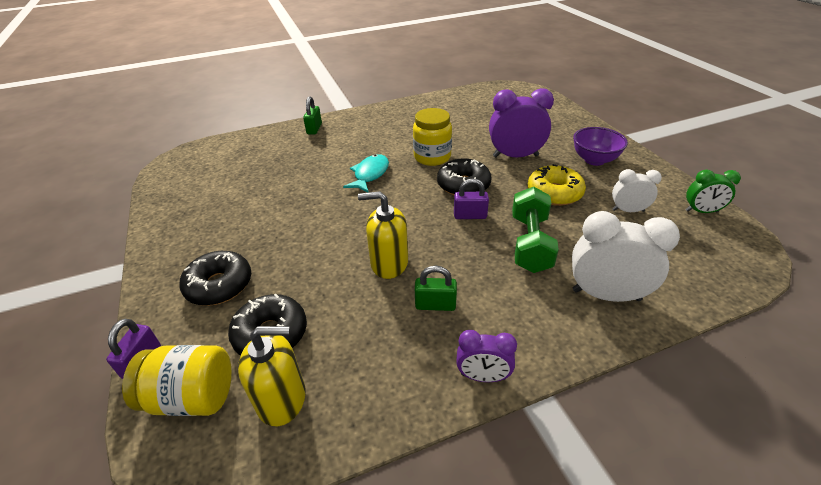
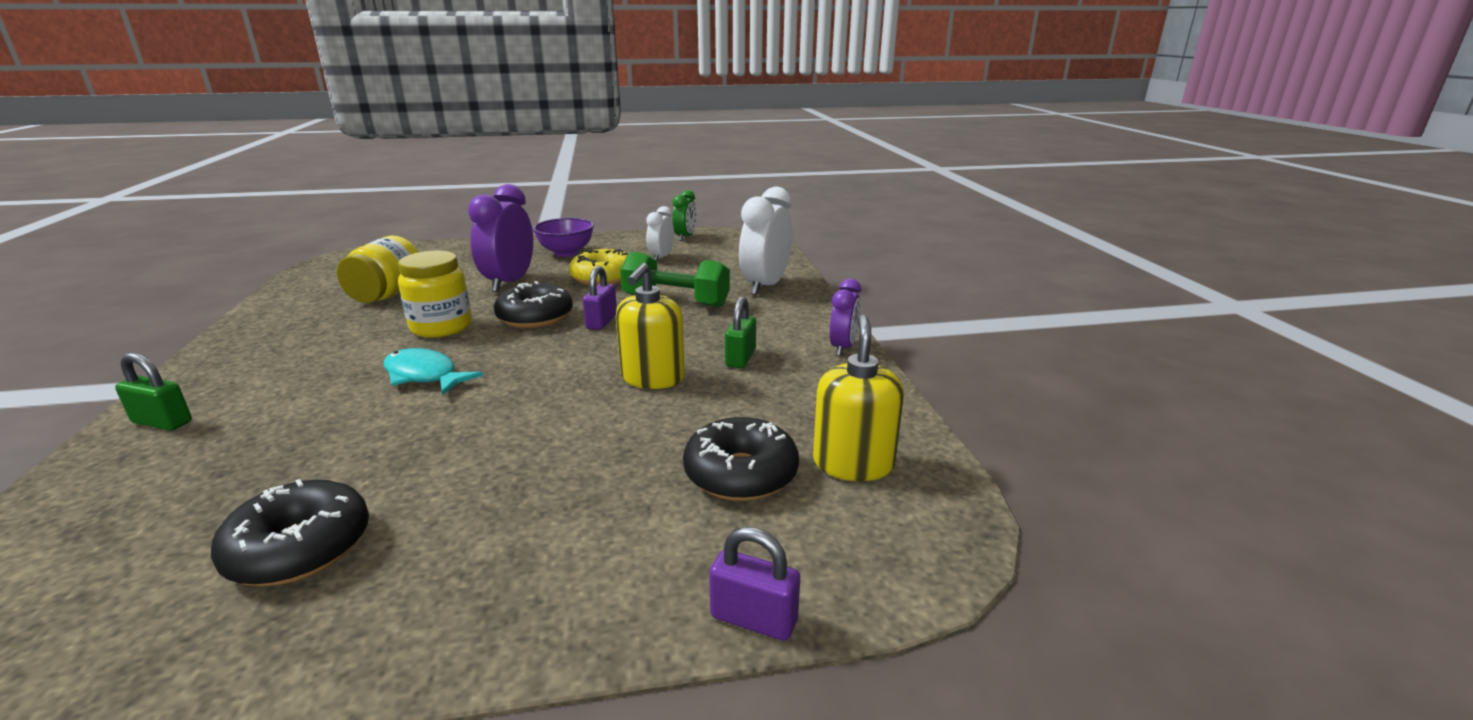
camera: 80 degrees left, 15 degrees down
yellow jar [122,345,232,416] -> yellow jar moved to [337,236,418,303]
black donut [179,251,251,306] -> black donut moved to [211,479,369,586]

